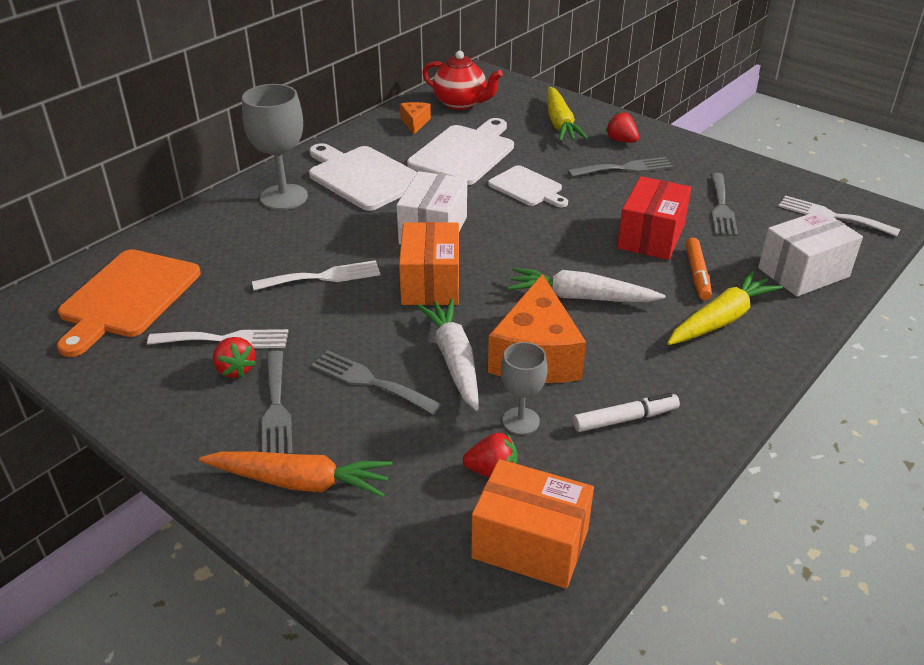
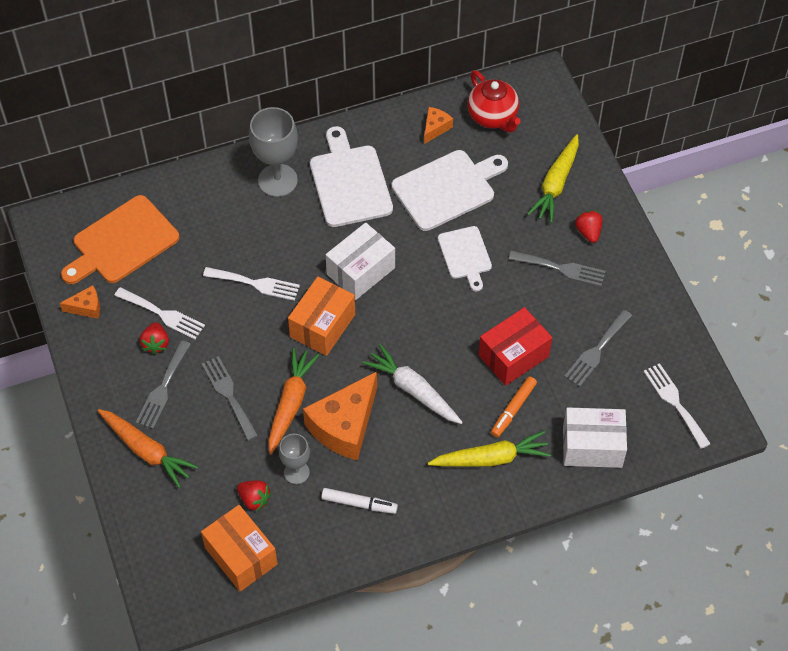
camera: 30 degrees right, 20 degrees up
white carrot [417,299,479,411] -> orange carrot [268,348,319,455]
none -> orange cheese [59,285,100,319]

